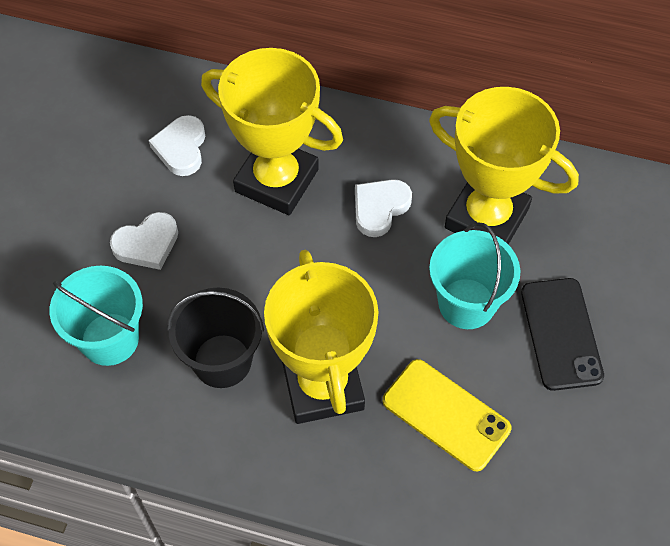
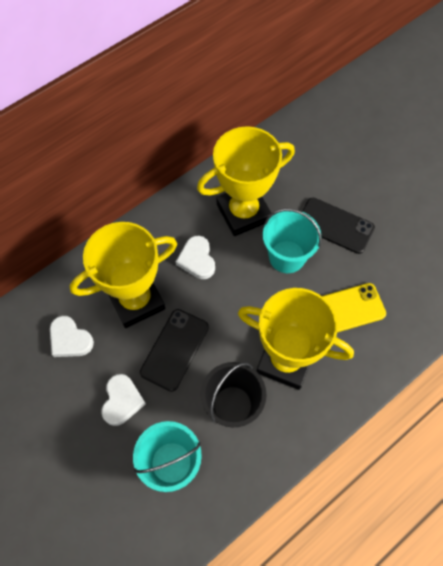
camera: 55 degrees left, 5 degrees up
none -> black phone [140,309,209,392]

